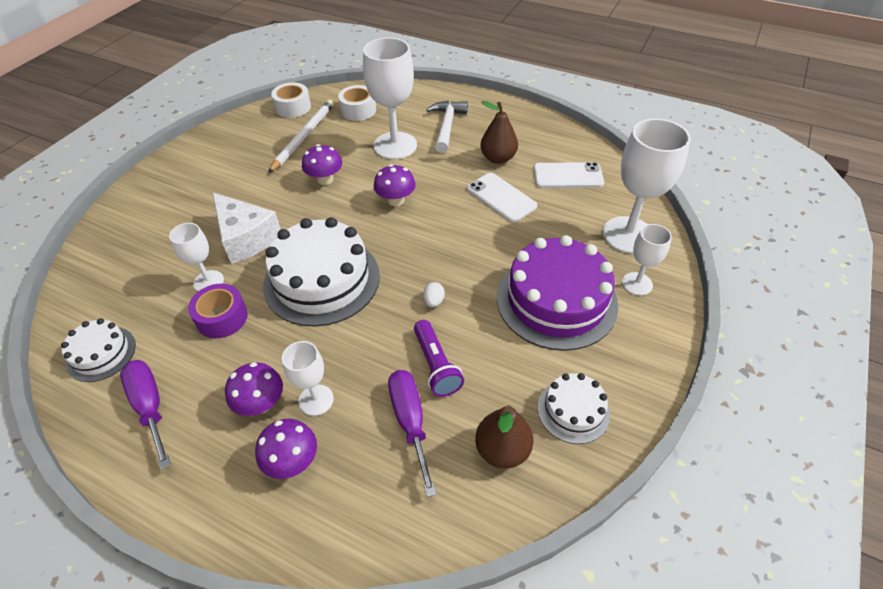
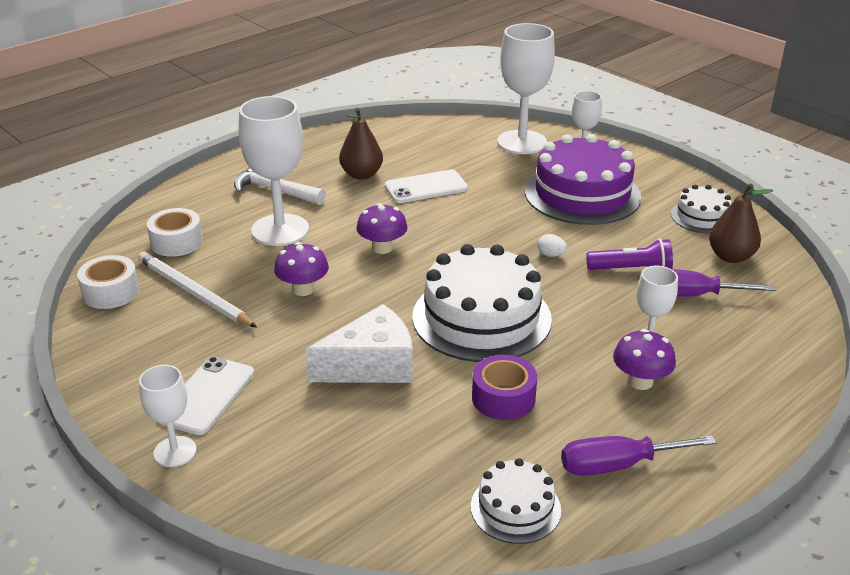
camera: 70 degrees left, 15 degrees down
white goblet [169,223,224,291] -> white goblet moved to [139,365,196,467]
purple mushroom [255,419,317,479] -> none
white phone [534,162,604,188] -> white phone moved to [159,357,254,435]

